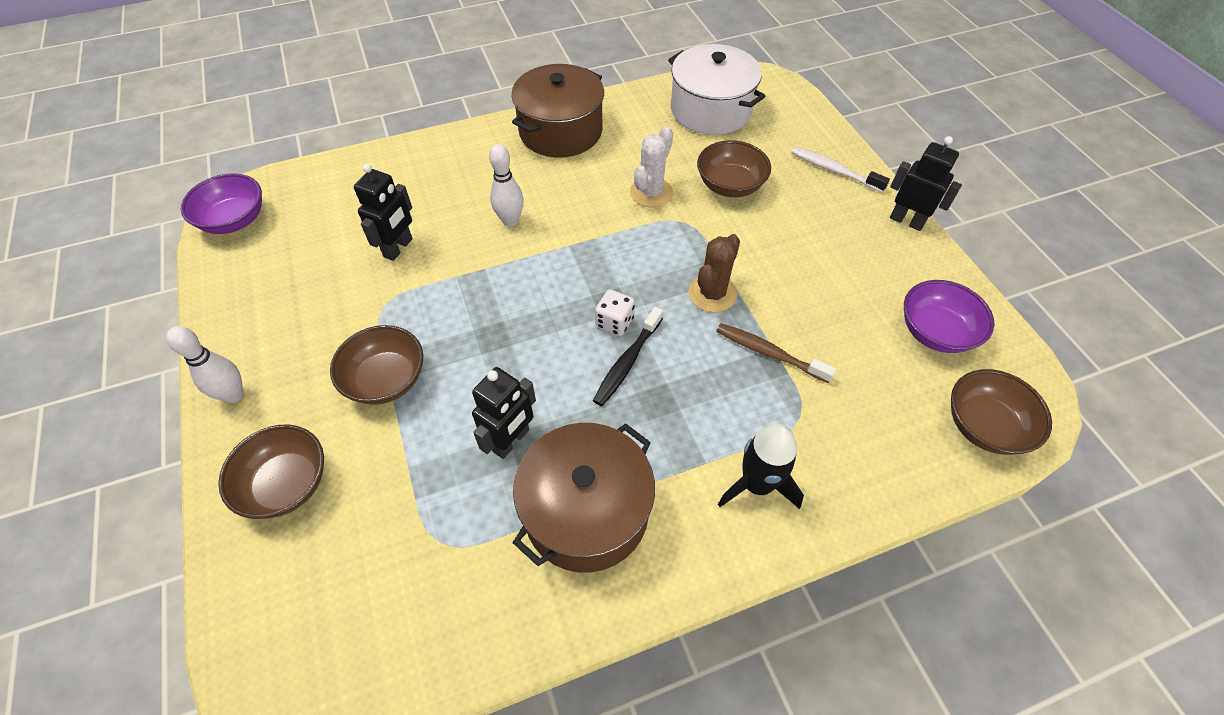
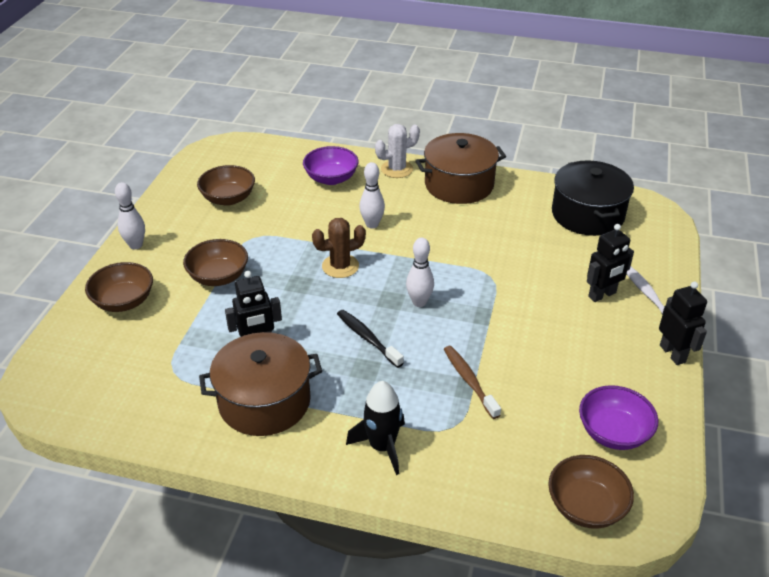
camera: 35 degrees right, 15 degrees down
purple bowl [181,173,262,234] -> purple bowl moved to [303,146,359,185]
black robot [354,164,413,261] -> black robot moved to [587,224,634,302]
black toothbrush [593,307,663,406] -> black toothbrush turned 75 degrees clockwise [337,310,404,368]
white dice [595,289,635,336] -> none
white cactus [630,126,673,207] -> white cactus moved to [375,124,420,178]
white pot [668,44,765,135] -> black pot [552,160,634,236]
brown cactus [689,234,740,312] -> brown cactus moved to [312,218,366,278]
brown bowl [697,140,771,197] -> brown bowl moved to [197,165,255,206]
none -> white bowling pin [406,238,434,307]

